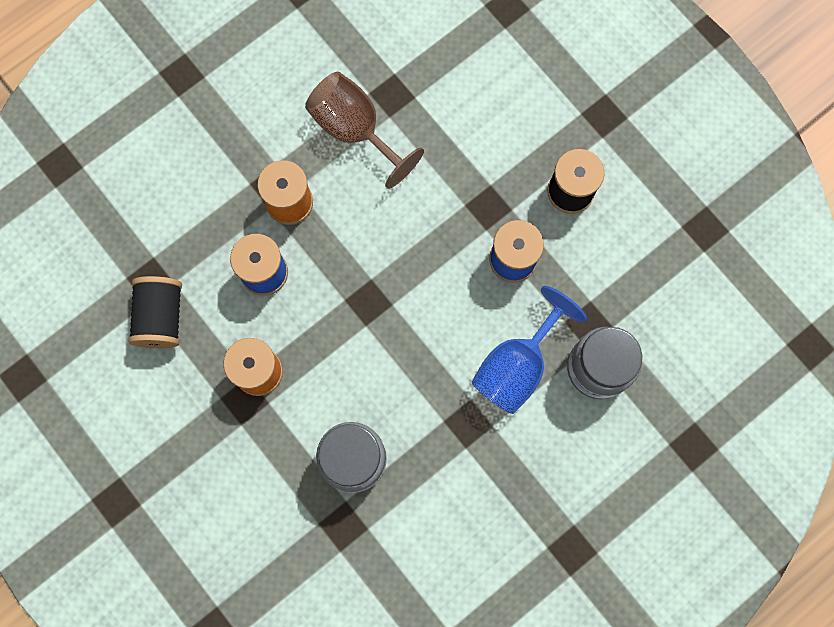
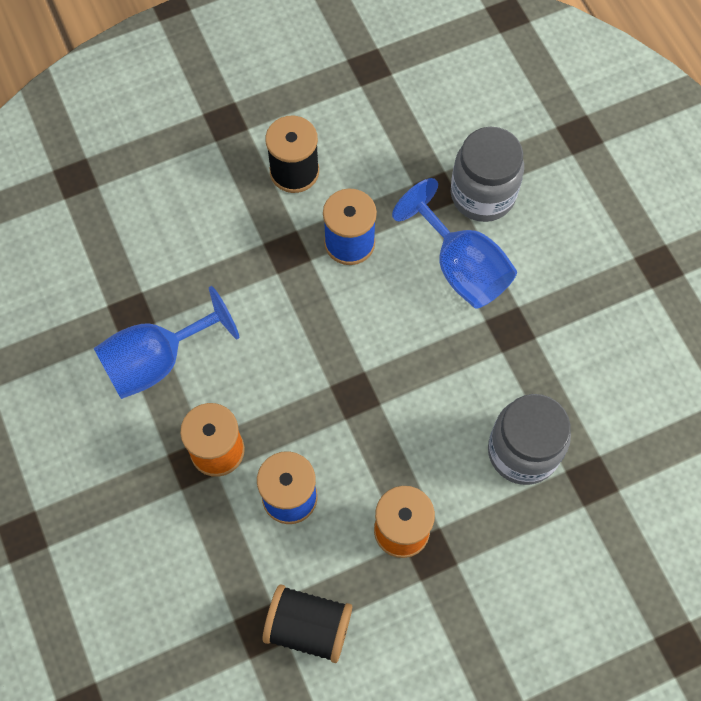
camera: 75 degrees left, 10 degrees down
brown goblet [305,72,424,189] -> blue goblet [93,286,239,399]

